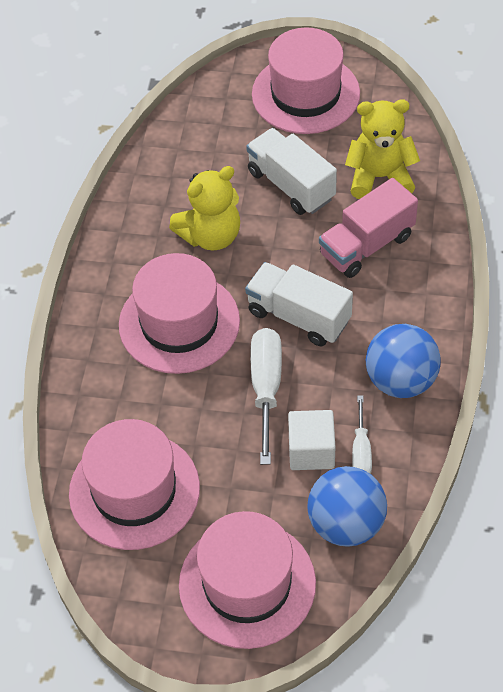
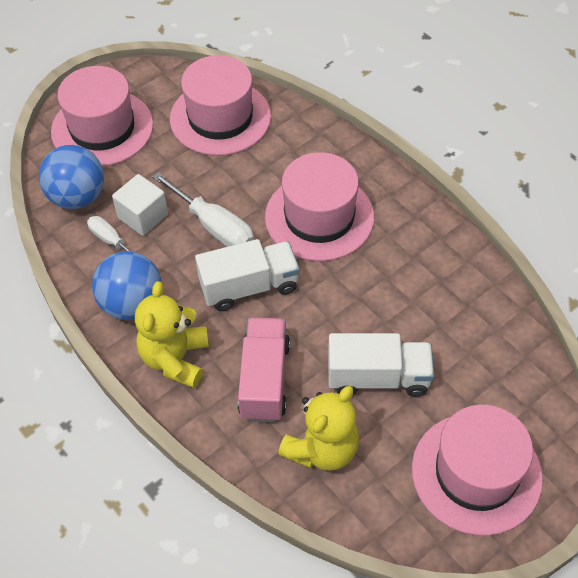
camera: 130 degrees right, 0 degrees up
yellow teddy bear [169,166,240,251] -> yellow teddy bear moved to [135,281,209,388]

